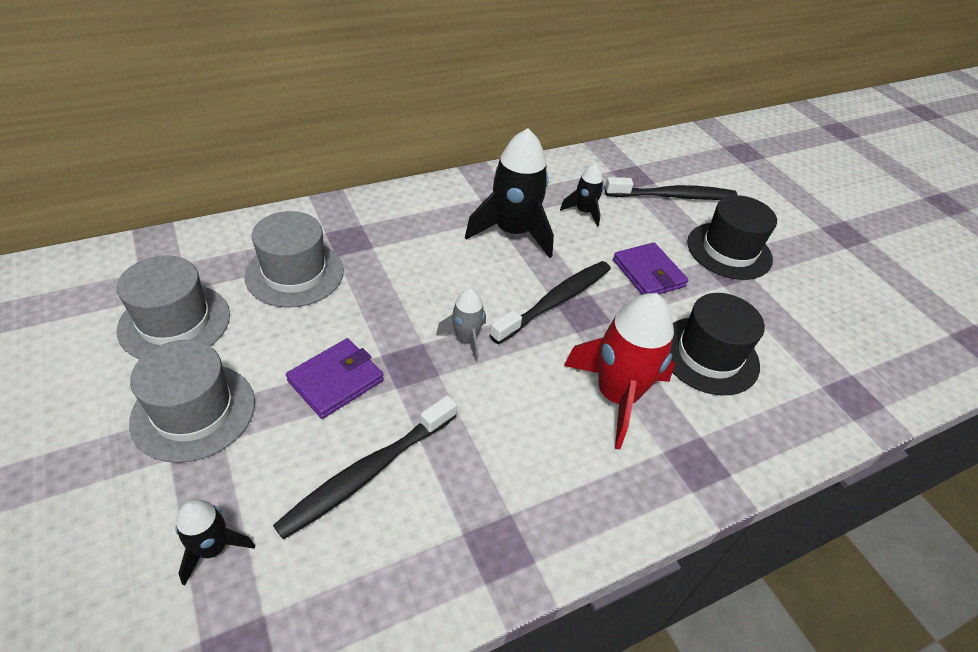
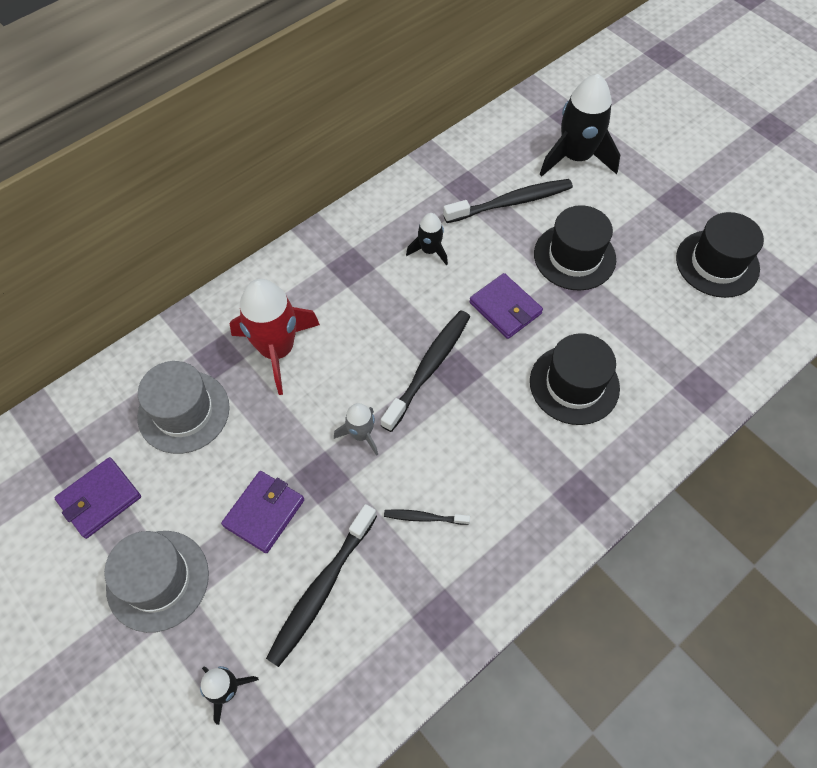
camera: 10 degrees left, 15 degrees up
grey hat [117,255,230,359] -> purple wallet [54,457,141,539]
black rocket [465,128,554,258] -> black rocket moved to [540,74,620,176]
red rocket [564,293,675,449] -> red rocket moved to [229,279,320,395]
none -> black toothbrush [384,509,470,525]
none -> black hat [676,212,764,298]

